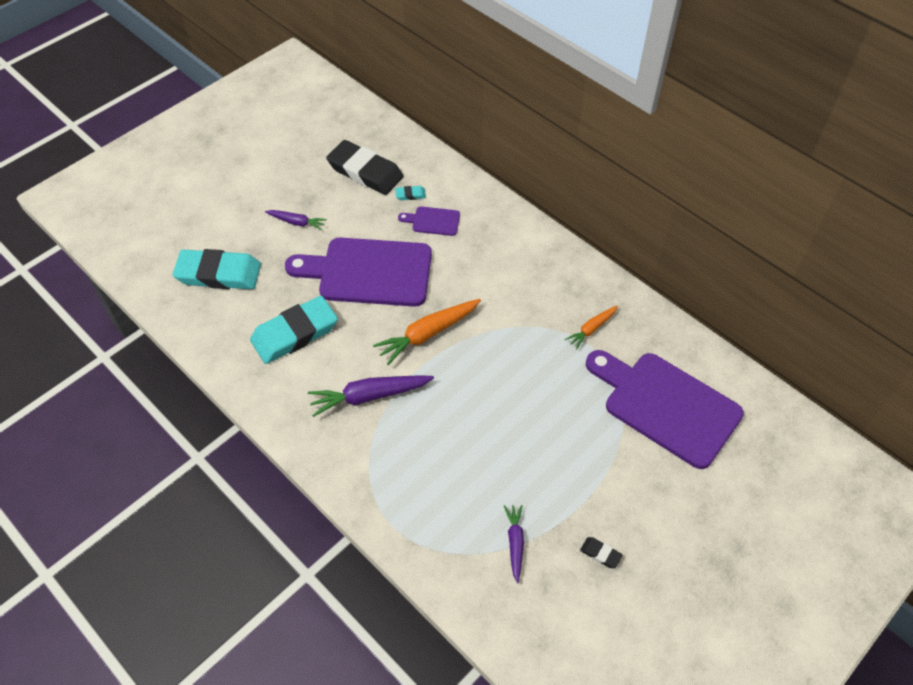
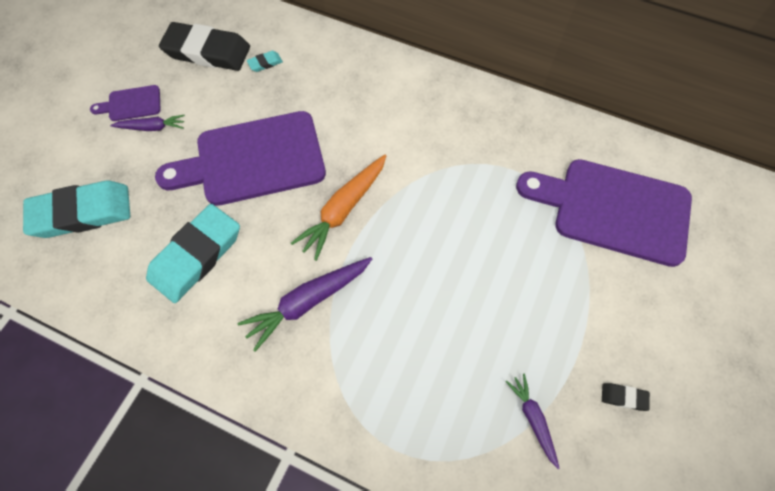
camera: 20 degrees left, 10 degrees up
purple cutting board [398,207,460,236] -> purple cutting board moved to [90,85,161,121]
orange carrot [565,305,618,349] -> none

